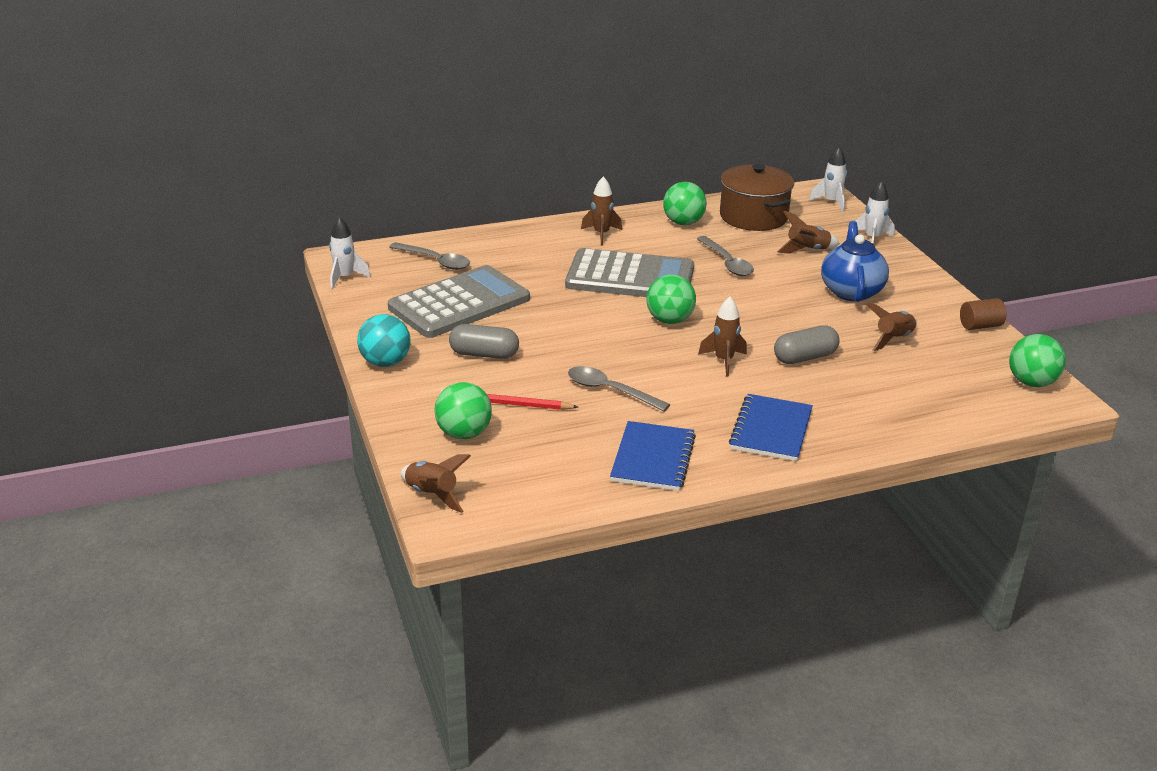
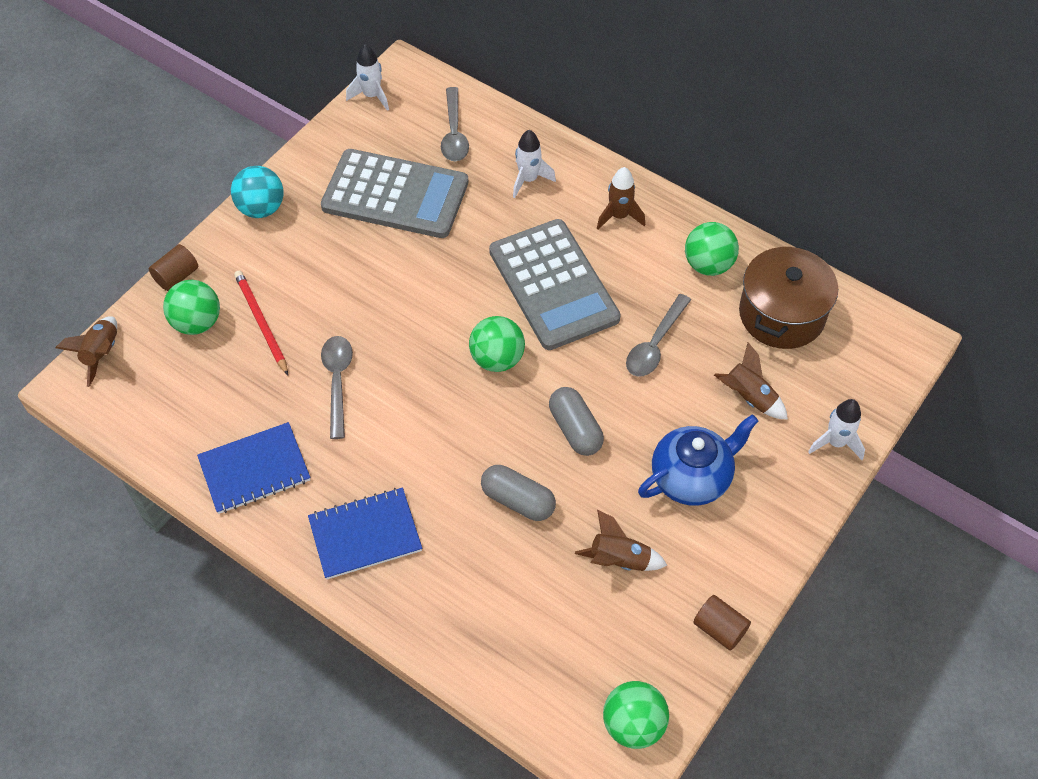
camera: 55 degrees right, 25 degrees up
grey capsule [449,324,519,359] -> grey capsule moved to [549,387,604,456]
brown rocket [698,297,747,376] -> none
white rocket [809,147,847,212] -> white rocket moved to [513,130,556,198]
none -> brown cylinder [149,244,198,291]

